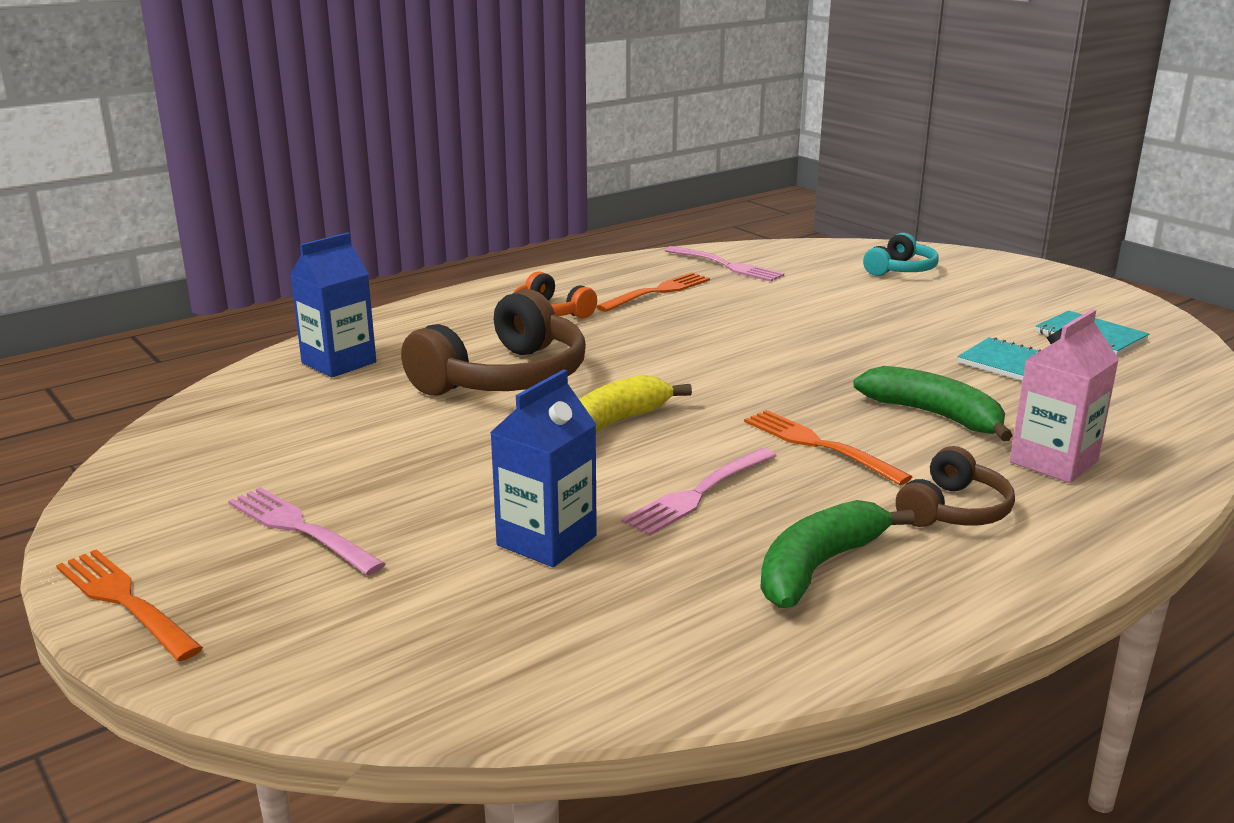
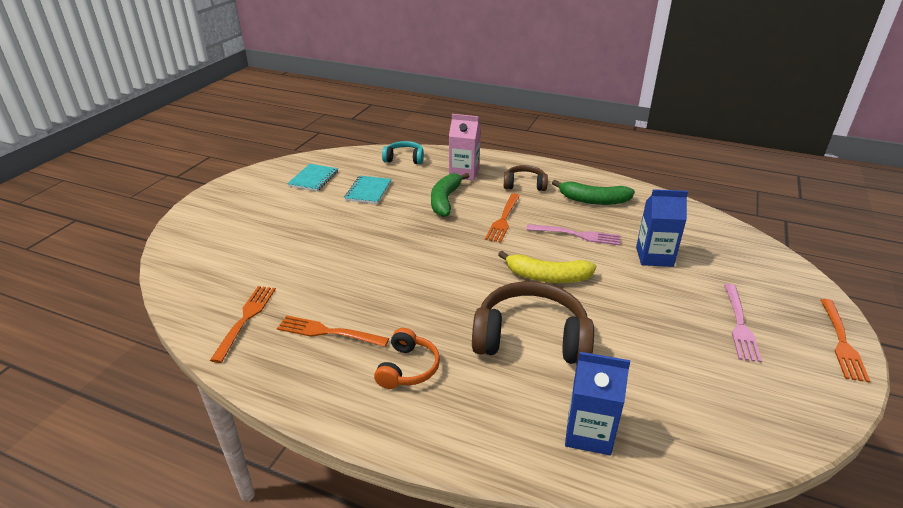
camera: 120 degrees left, 10 degrees up
pink fork [665,246,784,282] -> orange fork [210,286,276,363]
turquoise headphones [863,233,939,276] -> turquoise headphones moved to [382,141,424,164]

